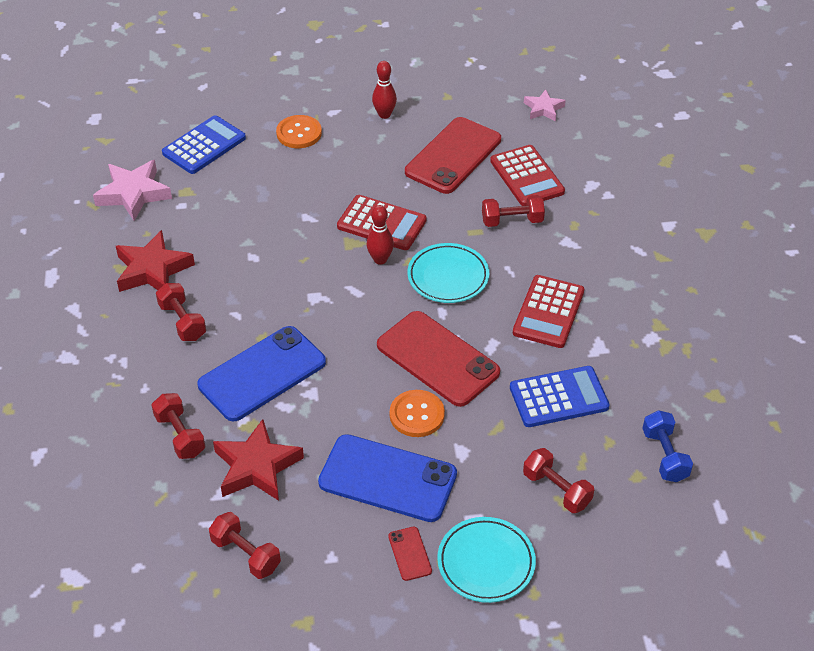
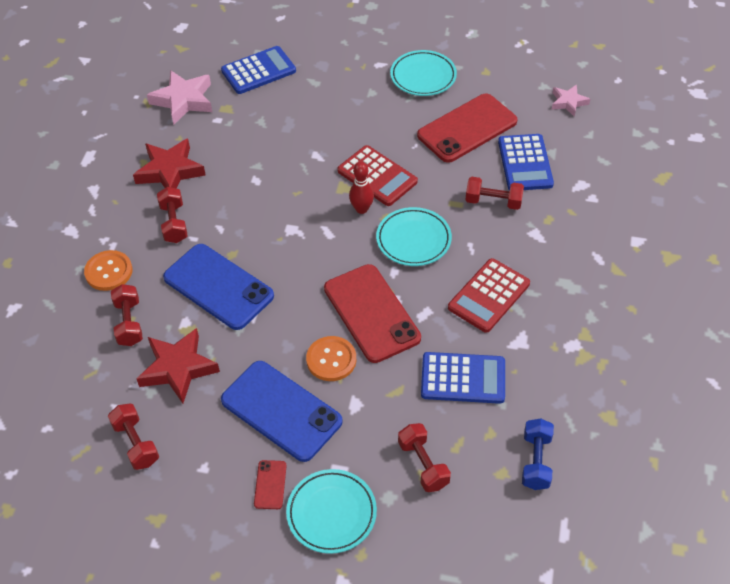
camera: 20 degrees right, 5 degrees up
blue phone [198,326,326,421] -> blue phone turned 60 degrees clockwise [163,244,274,330]
orange button [276,115,322,148] -> orange button moved to [84,250,132,291]
red bowling pin [372,61,397,119] -> turquoise plate [390,50,457,96]
red calculator [490,145,565,206] -> blue calculator [498,134,554,190]

